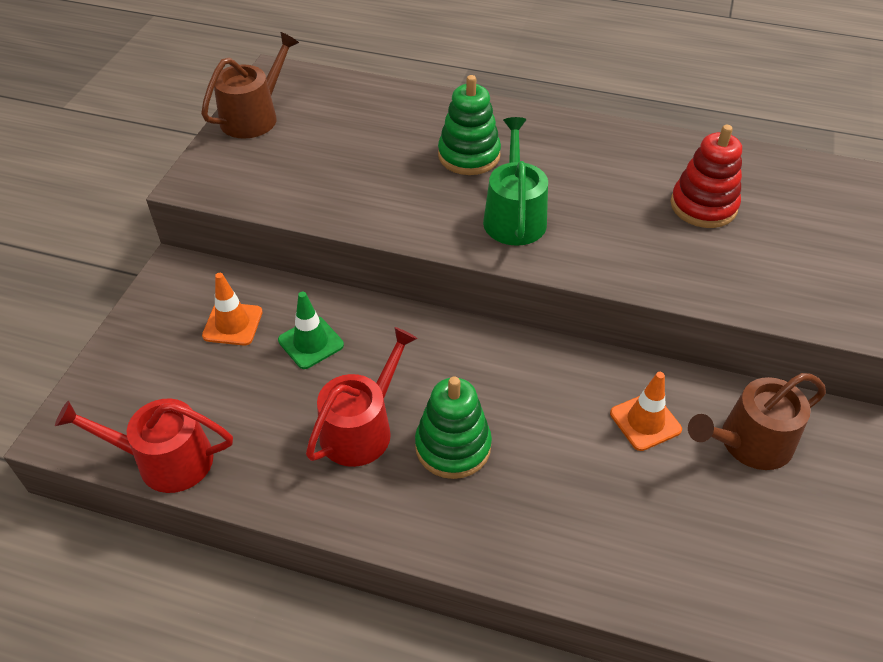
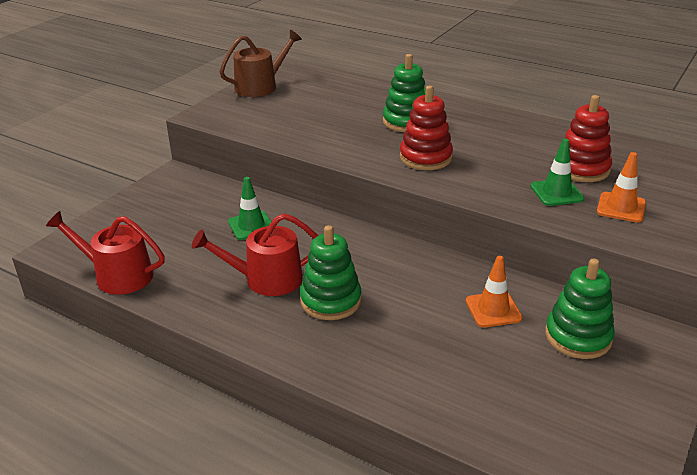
camera: 15 degrees right, 15 degrees down
orange traffic cone [202,273,263,346] -> orange traffic cone moved to [597,152,646,223]
red watering can [306,327,418,467] -> red watering can turned 150 degrees counterclockwise [192,213,318,296]
green watering can [483,117,548,246] -> red stacking toy [400,86,453,170]
brown watering can [688,373,826,470] -> green stacking toy [545,259,615,359]
none -> green traffic cone [530,139,584,206]

